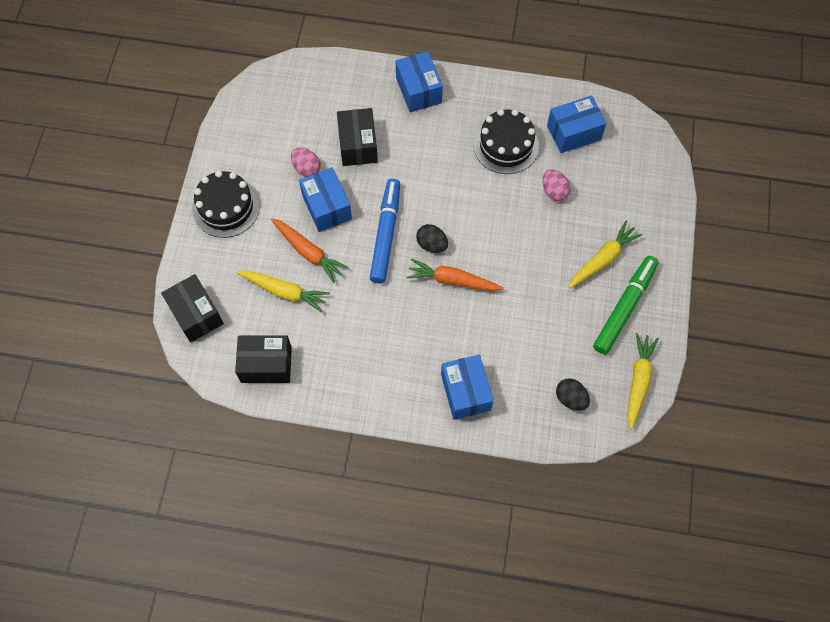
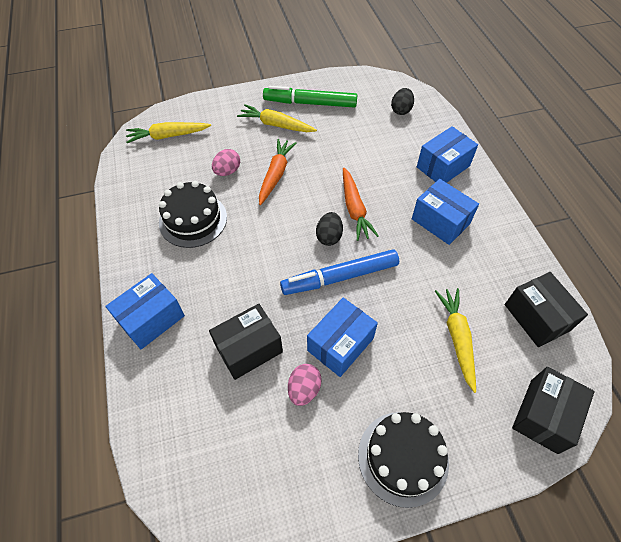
camera: 115 degrees left, 10 degrees down
orange carrot [271,218,348,283] -> orange carrot moved to [259,139,297,205]
blue box [547,96,607,153] -> blue box moved to [412,179,479,245]
yellow carrot [628,333,659,429] -> yellow carrot moved to [126,122,211,143]

